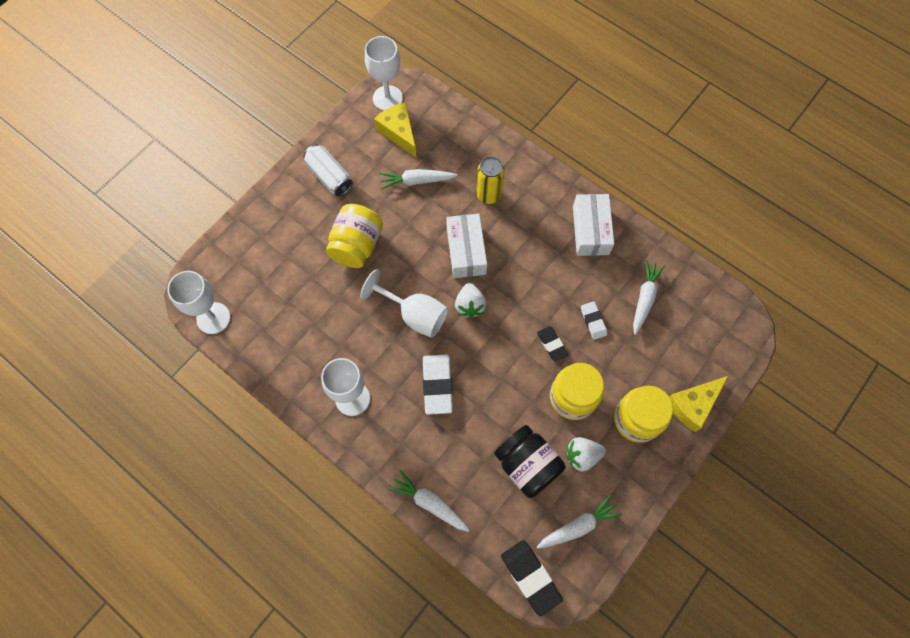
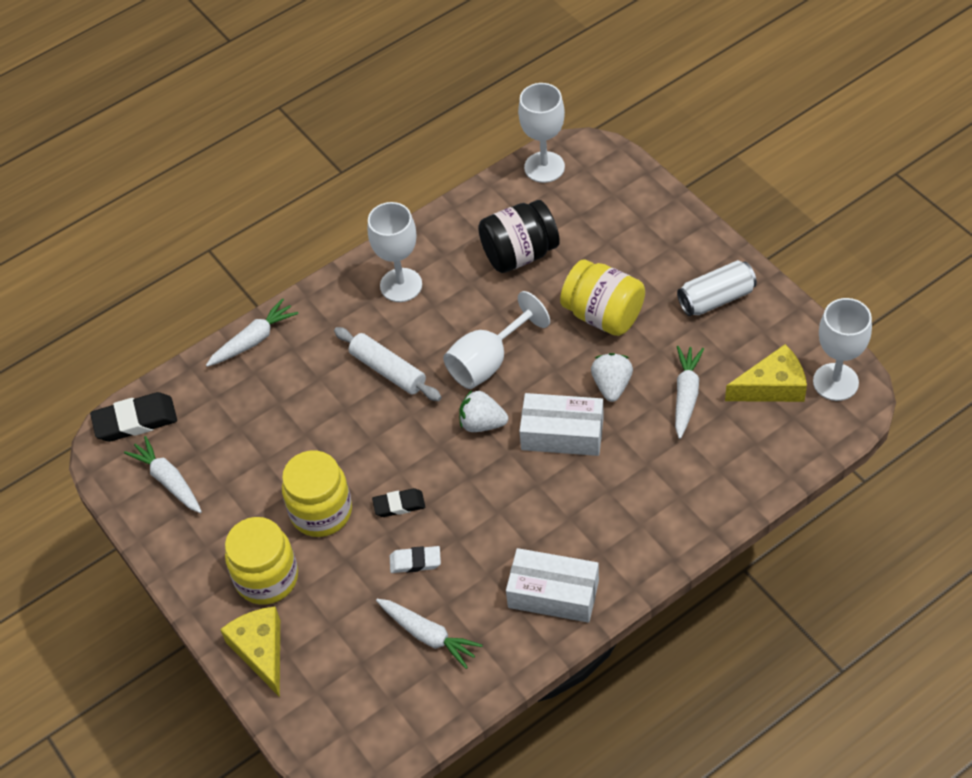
camera: 110 degrees right, 15 degrees down
white eraser [423,355,453,415] -> white rolling pin [334,327,442,401]
yellow can [476,156,505,204] -> none
black jar [494,425,566,498] -> black jar moved to [478,200,560,273]
white carrot [537,495,622,549] -> white carrot turned 150 degrees clockwise [124,436,202,513]
white strawberry [567,437,606,472] -> white strawberry moved to [591,353,633,402]

